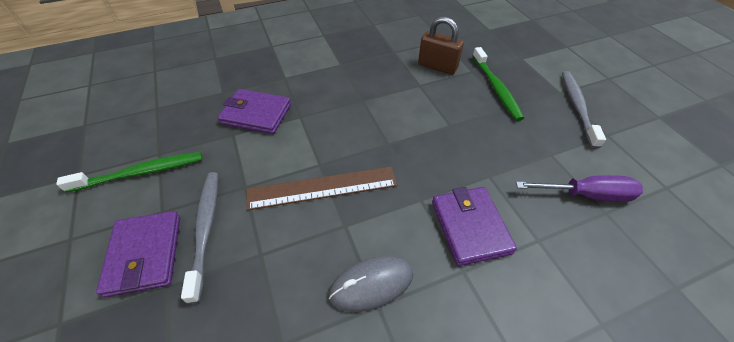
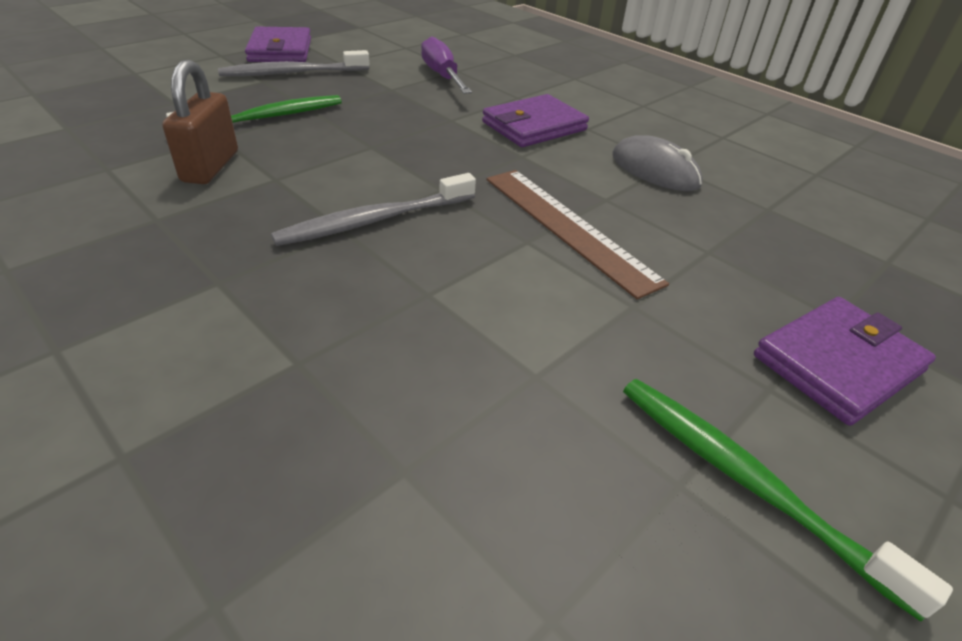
camera: 115 degrees left, 10 degrees down
grey toothbrush [181,172,218,304] -> grey toothbrush moved to [271,173,476,246]
purple wallet [217,89,291,134] -> purple wallet moved to [245,27,311,62]

